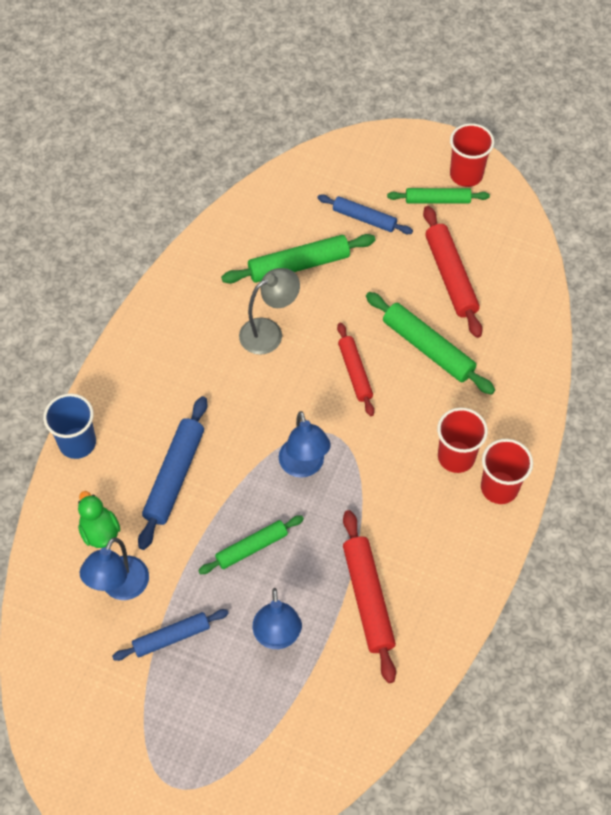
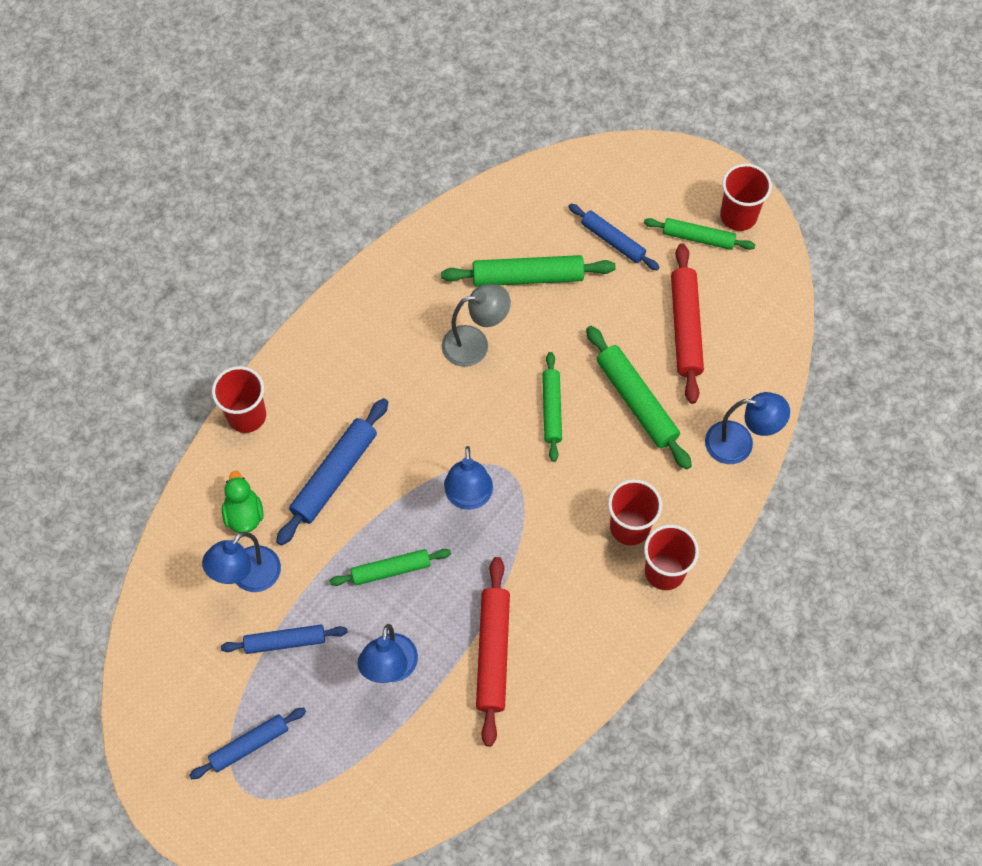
camera: 15 degrees right, 5 degrees up
blue cup [43,393,96,459] -> red cup [212,366,266,433]
red rolling pin [337,323,374,416] -> green rolling pin [542,352,562,462]
none -> blue rolling pin [189,708,306,779]
none -> blue lamp [705,392,790,464]

